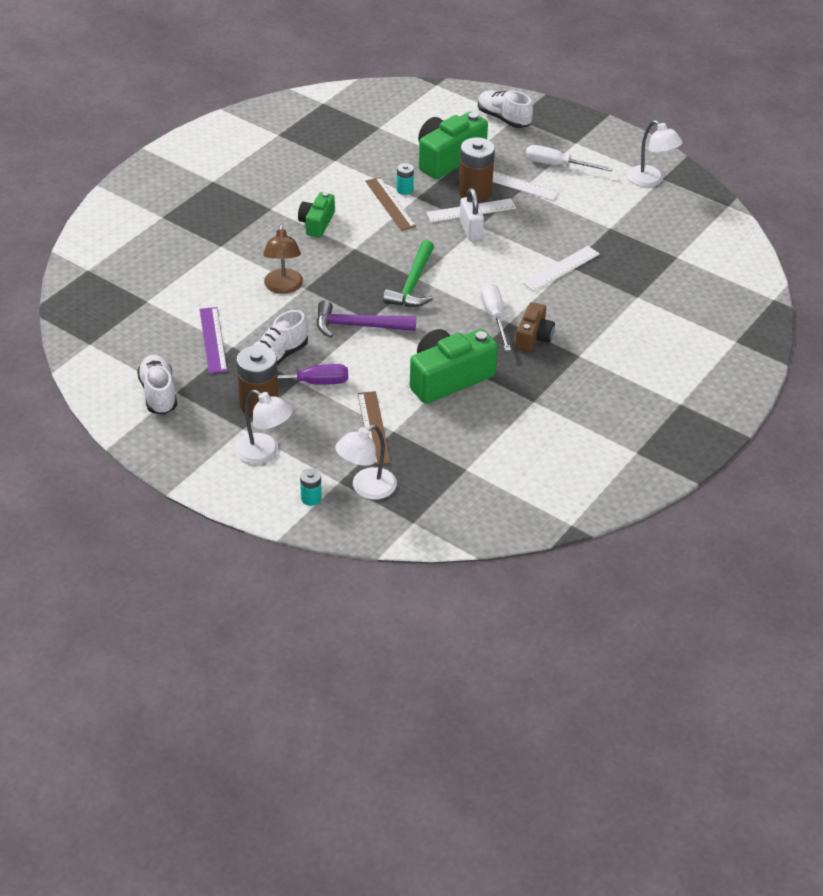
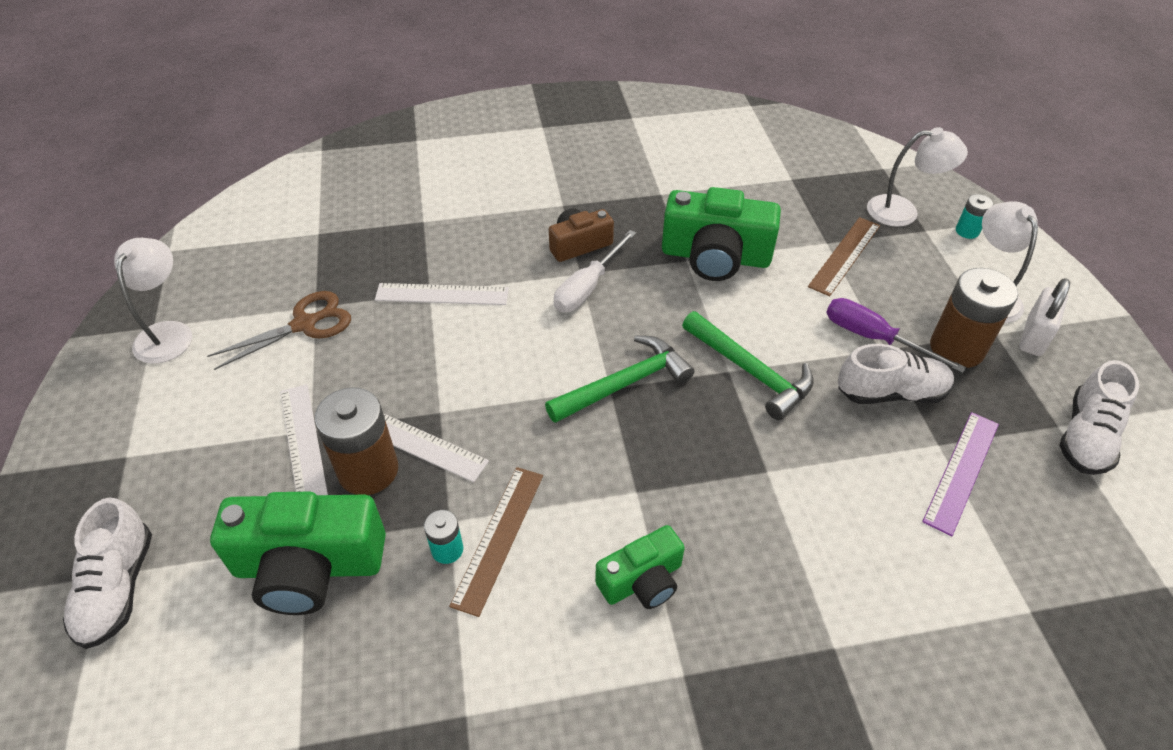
camera: 135 degrees left, 5 degrees up
brown lamp [263,224,303,294] -> none
purple hammer [317,300,416,338] -> green hammer [682,311,814,420]
white padlock [460,188,484,241] -> white padlock moved to [1019,278,1070,356]
white screwdriver [526,145,613,171] -> none
none -> brown scissors [207,291,351,370]

